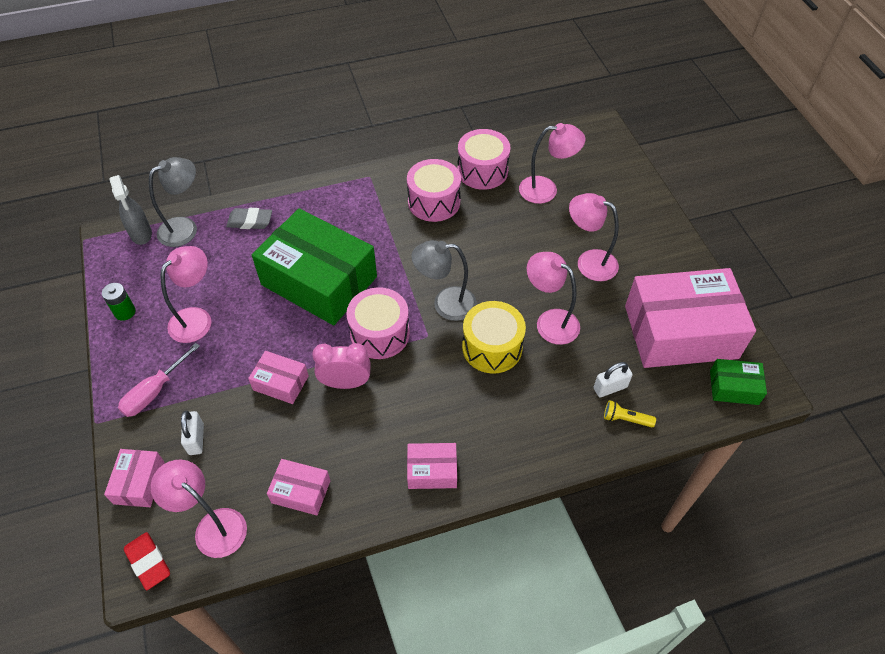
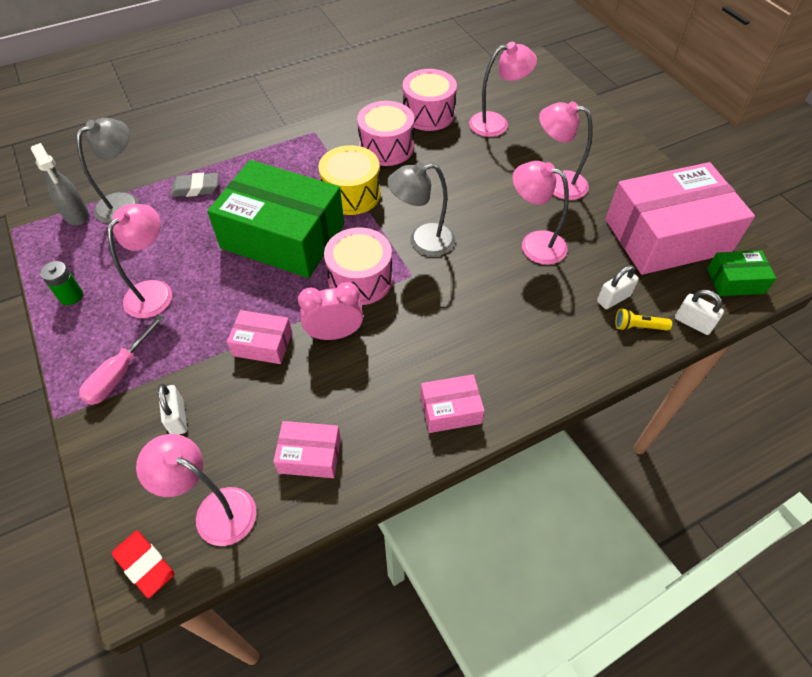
camera: 10 degrees left, 0 degrees up
pink box [104,449,165,507] -> none
yellow drum [462,301,526,374] -> yellow drum moved to [318,145,381,215]
none -> white padlock [675,290,724,335]

